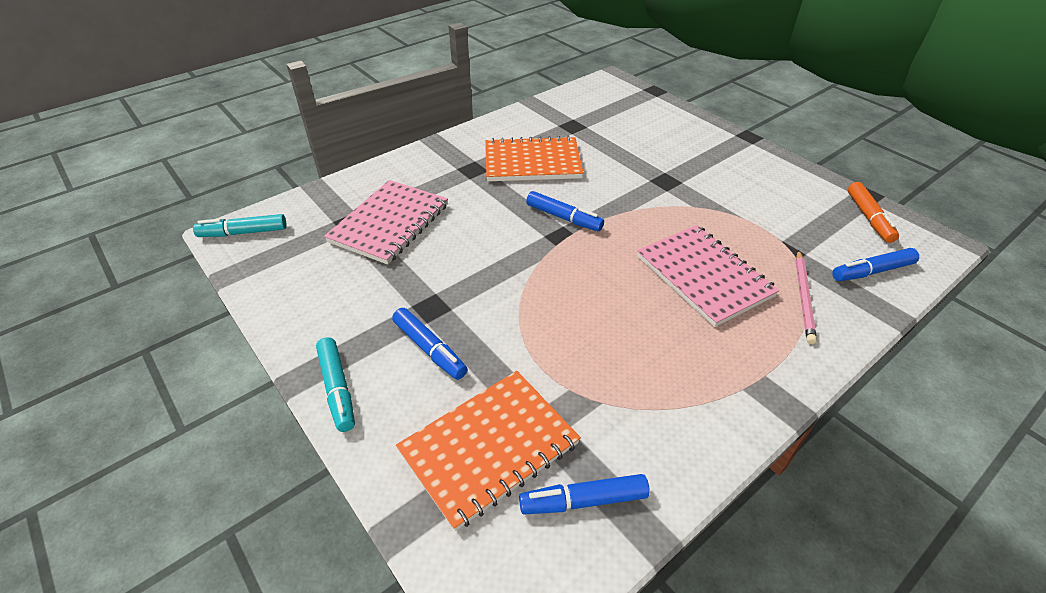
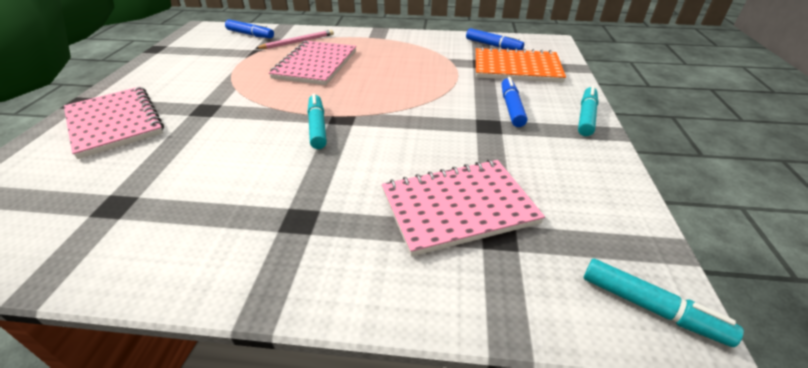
camera: 135 degrees left, 5 degrees down
orange notebook [485,136,584,181] -> none
blue marker [526,191,604,231] -> turquoise marker [307,94,327,149]
orange marker [848,182,899,243] -> none
none -> pink notebook [64,86,164,159]

